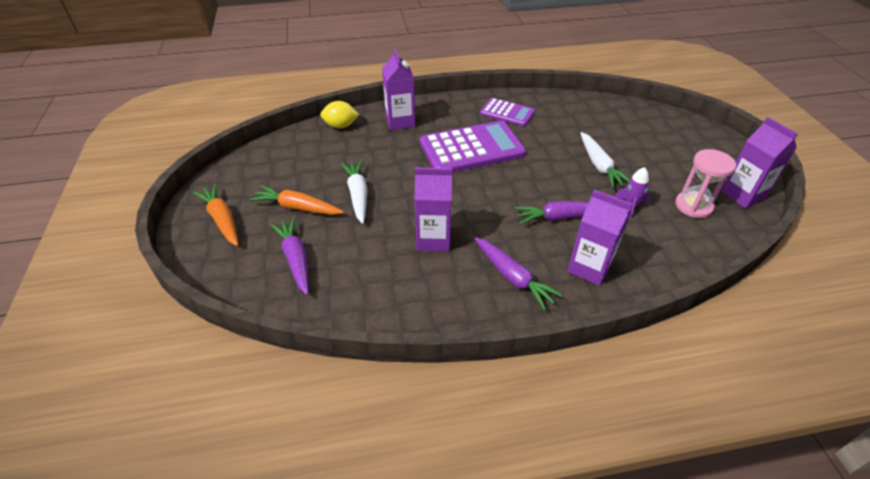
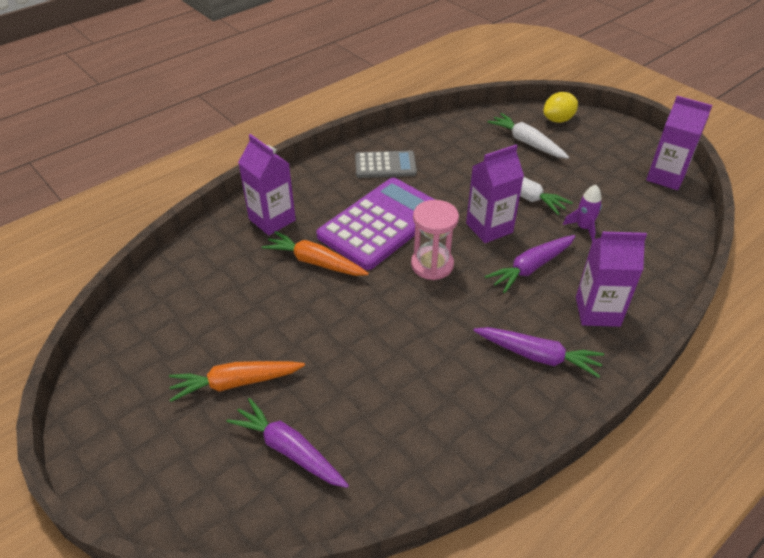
camera: 30 degrees left, 0 degrees up
orange carrot [193,184,239,246] -> orange carrot moved to [262,231,369,276]
yellow lemon [320,101,359,128] -> yellow lemon moved to [544,92,578,123]
white carrot [341,160,367,224] -> white carrot moved to [487,113,569,159]
purple carton [414,168,452,252] -> purple carton moved to [466,145,524,243]
purple calculator [480,98,535,126] -> grey calculator [355,151,417,178]
pink hourglass [675,149,736,218] -> pink hourglass moved to [411,200,459,280]

